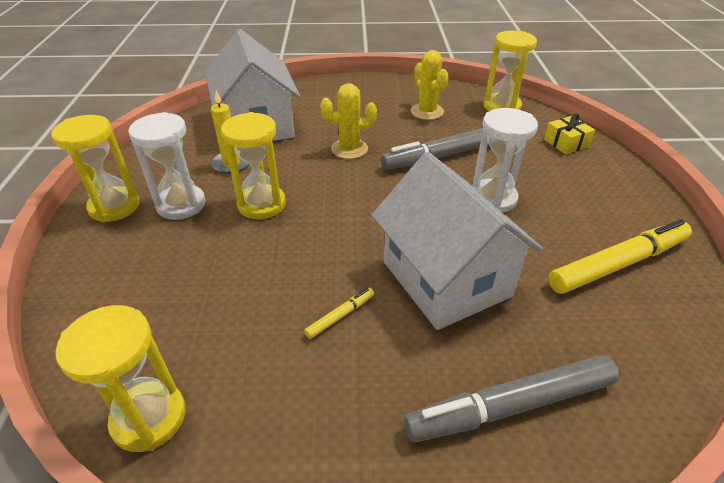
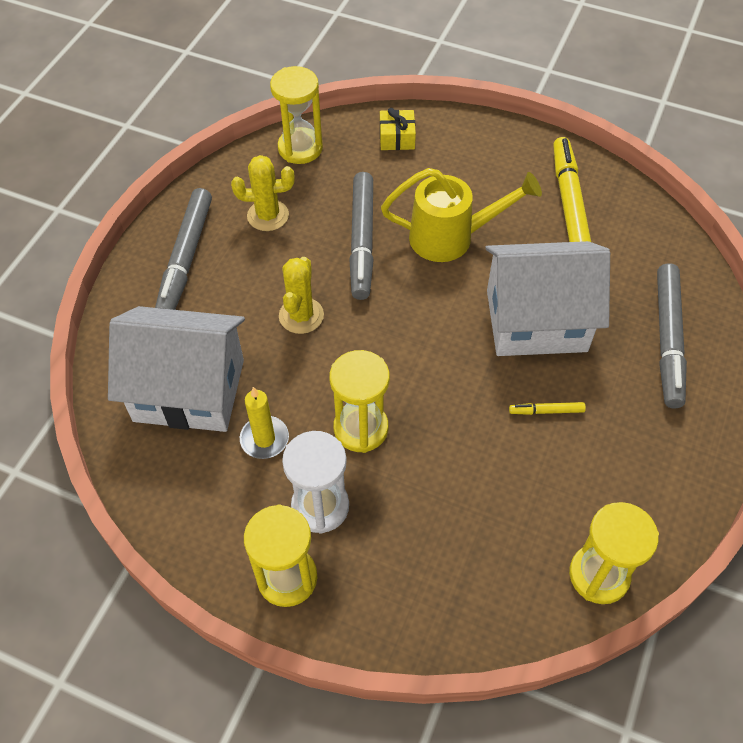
camera: 65 degrees left, 15 degrees up
yellow marker [304,288,374,339] -> yellow marker turned 75 degrees counterclockwise [509,402,586,415]
white hourglass [472,108,538,213] -> yellow watering can [381,168,542,262]
none -> grey marker [155,188,212,310]

